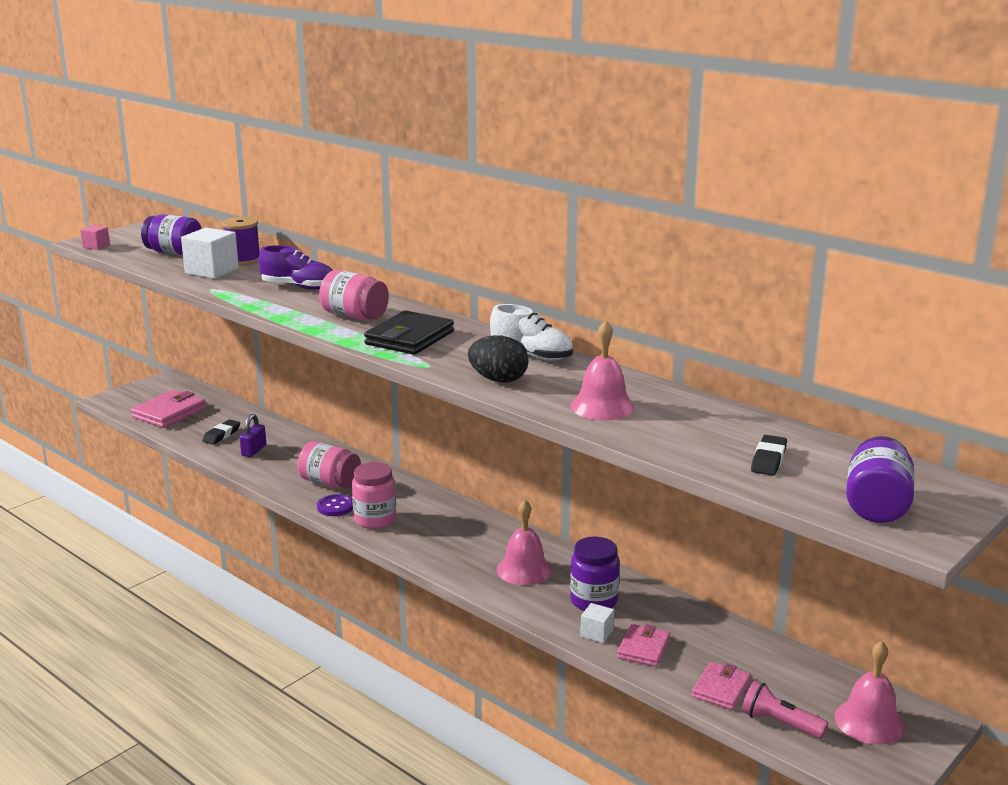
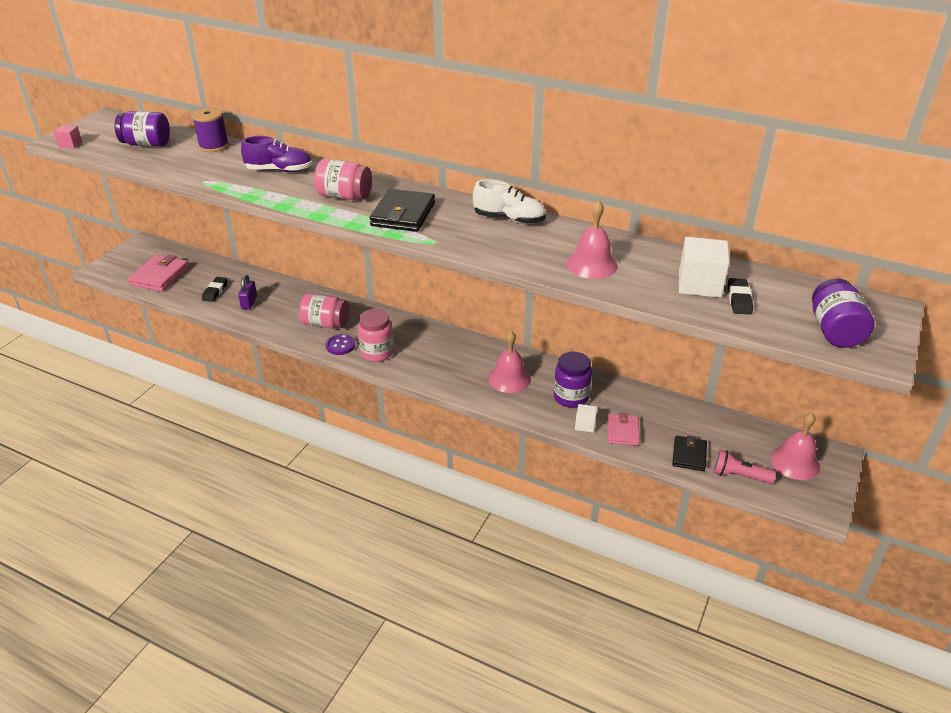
camera: 15 degrees left, 15 degrees up
white cube [181,228,239,279] -> white cube moved to [679,237,729,298]
black egg [468,335,528,382] -> none
pink wallet [692,662,751,710] -> black wallet [672,435,707,471]

